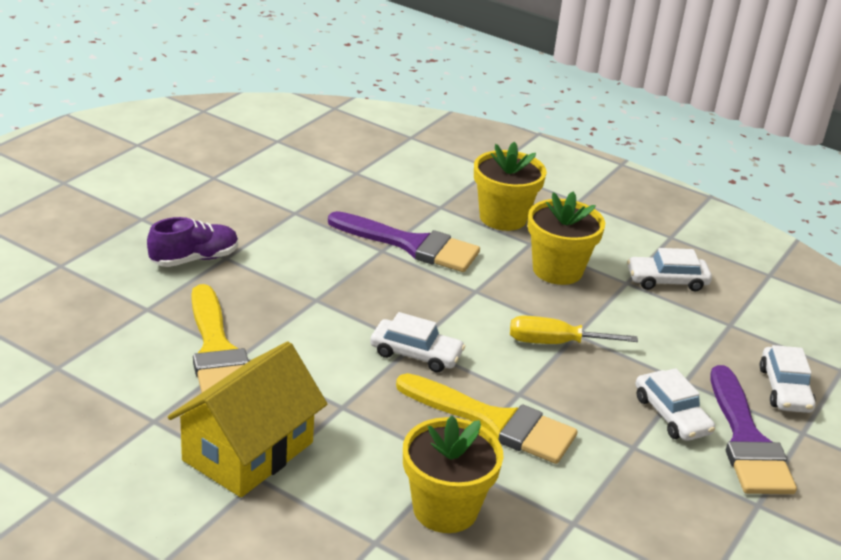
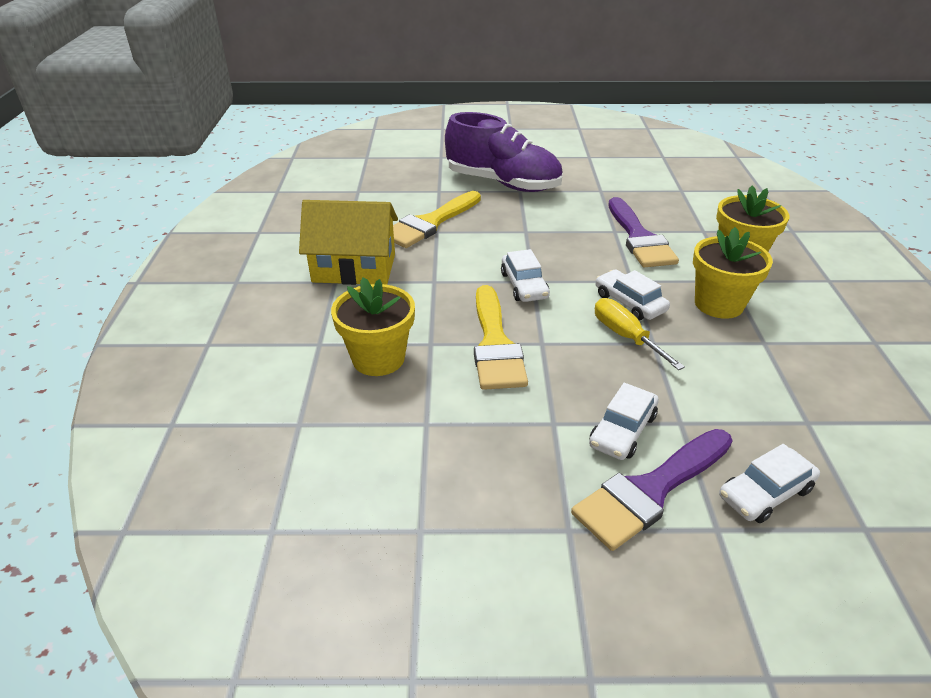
camera: 60 degrees right, 5 degrees up
purple shoe [147,217,238,267] -> purple shoe [445,112,563,192], size x1.89
white car [627,248,712,291] -> white car moved to [595,270,670,320]

